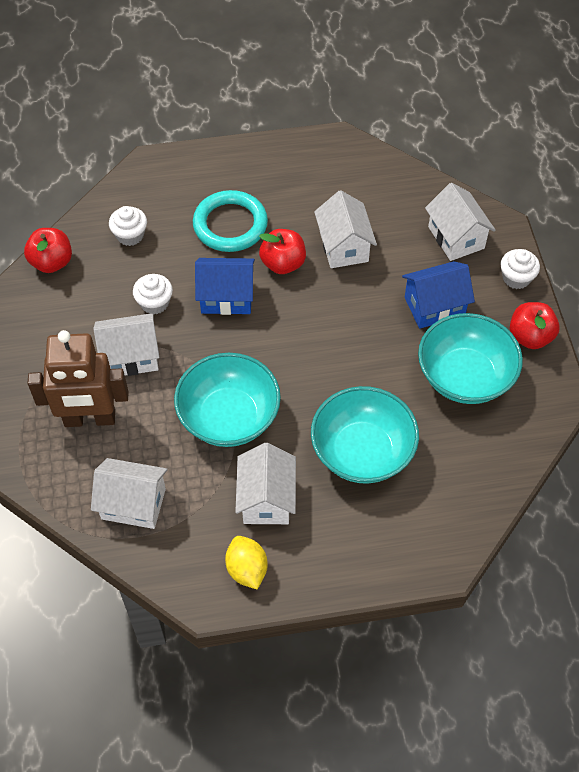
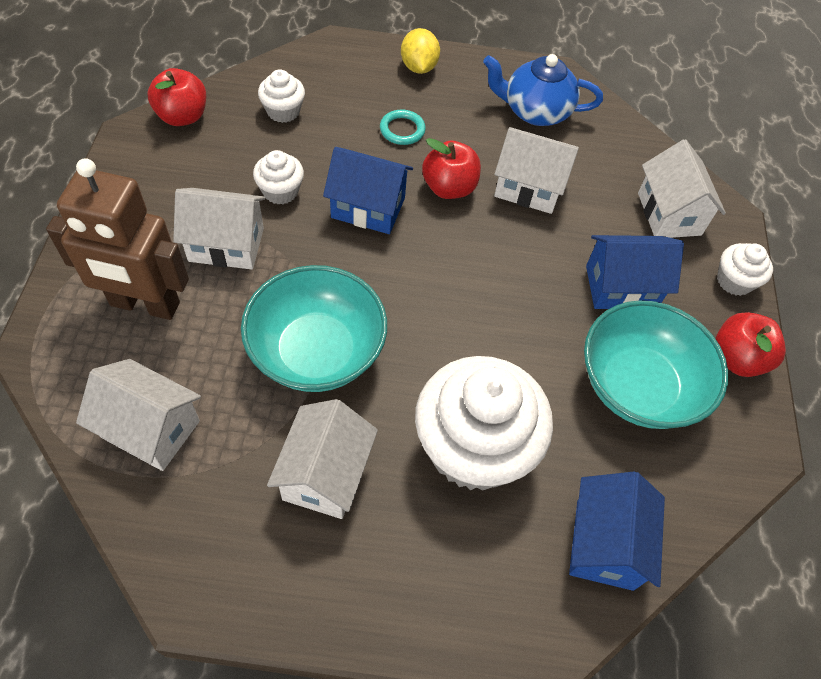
camera: 10 degrees right, 0 degrees up
turquoise ring [193,190,268,252] -> turquoise ring [380,109,426,145], size x0.51
yellow lemon [225,536,268,589] -> yellow lemon moved to [401,28,440,74]
turquoise bowl [311,386,419,484] -> white cupcake [415,356,553,490]
white house [314,190,377,268] -> white house turned 75 degrees counterclockwise [494,127,579,214]
none -> blue teapot [483,54,603,126]
none -> blue house [569,472,665,591]

